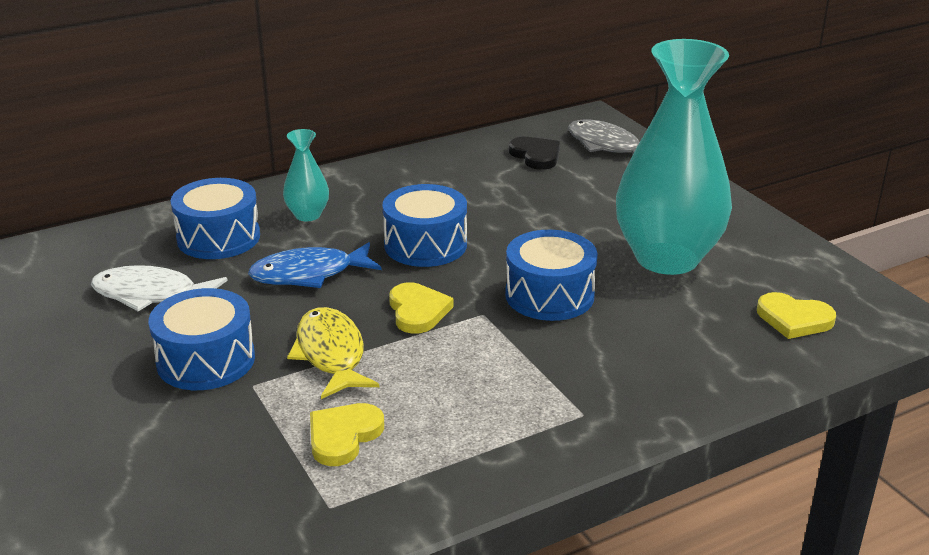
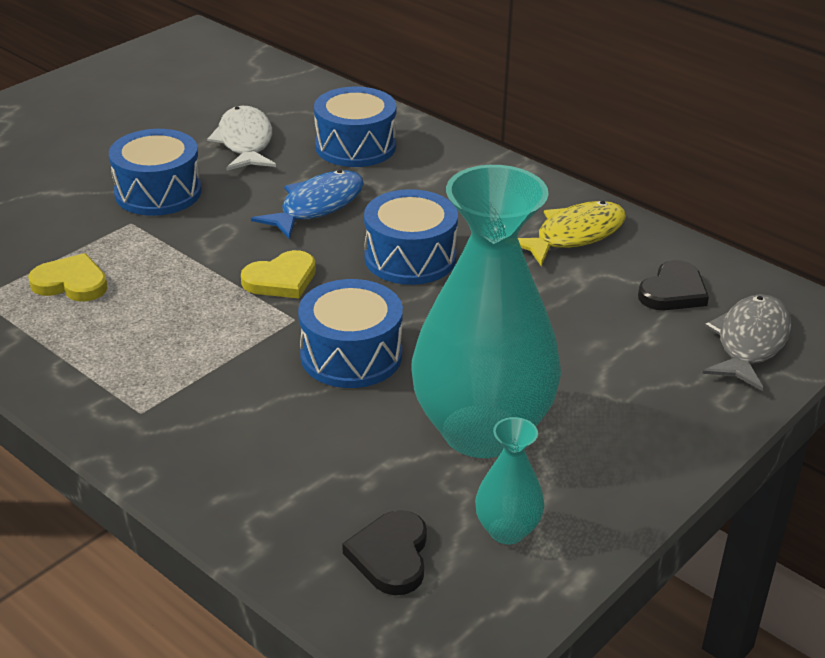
camera: 70 degrees right, 5 degrees up
blue fish [248,242,382,288] -> blue fish turned 75 degrees clockwise [251,170,364,240]
turquoise vase [283,129,329,221] -> turquoise vase moved to [475,417,545,544]
yellow fish [287,307,379,399] -> yellow fish moved to [518,201,626,266]
yellow heart [757,292,836,339] -> black heart [342,510,427,595]

